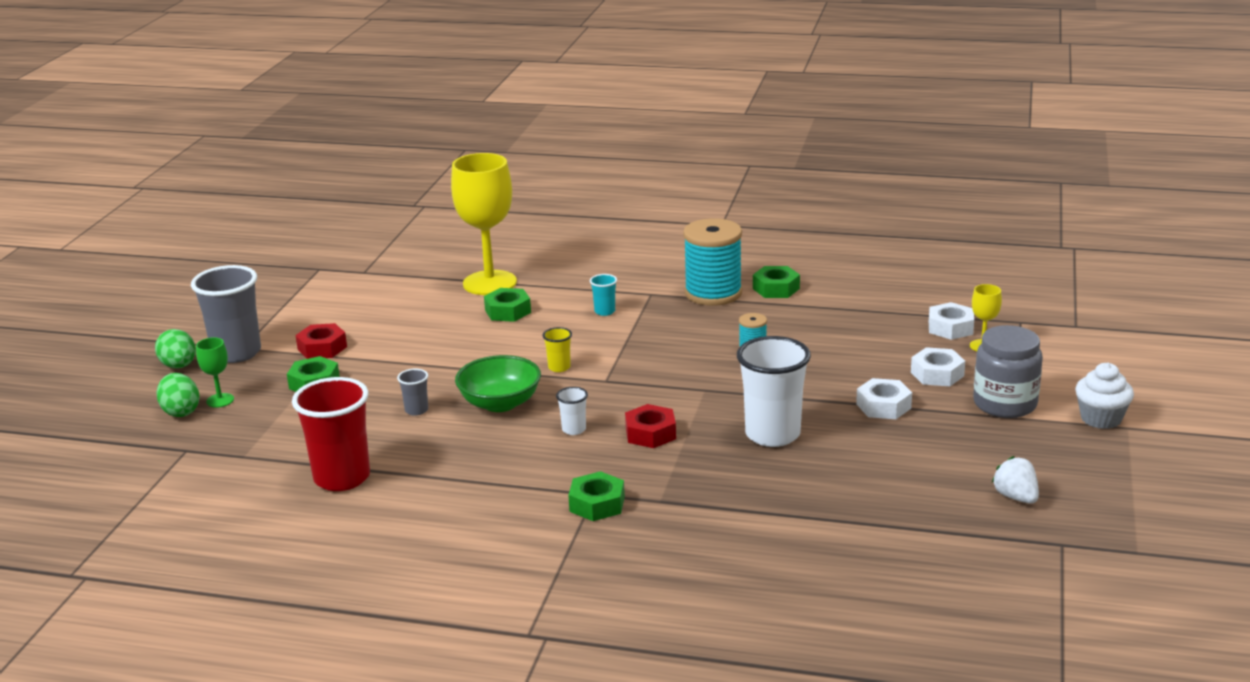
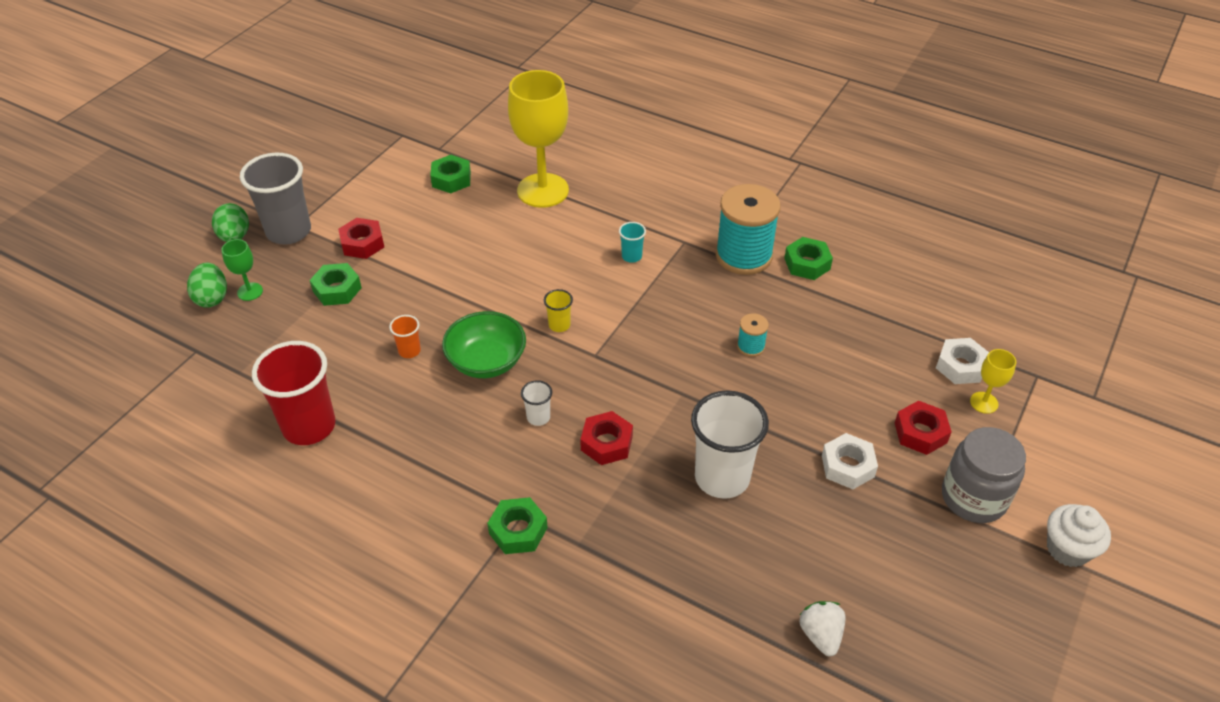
camera: 15 degrees right, 20 degrees up
grey cup [397,369,428,416] -> orange cup [389,315,421,358]
green nut [484,288,531,322] -> green nut moved to [430,155,471,193]
white nut [911,347,965,386] -> red nut [895,400,952,455]
white strawberry [992,456,1039,504] -> white strawberry moved to [800,601,846,656]

